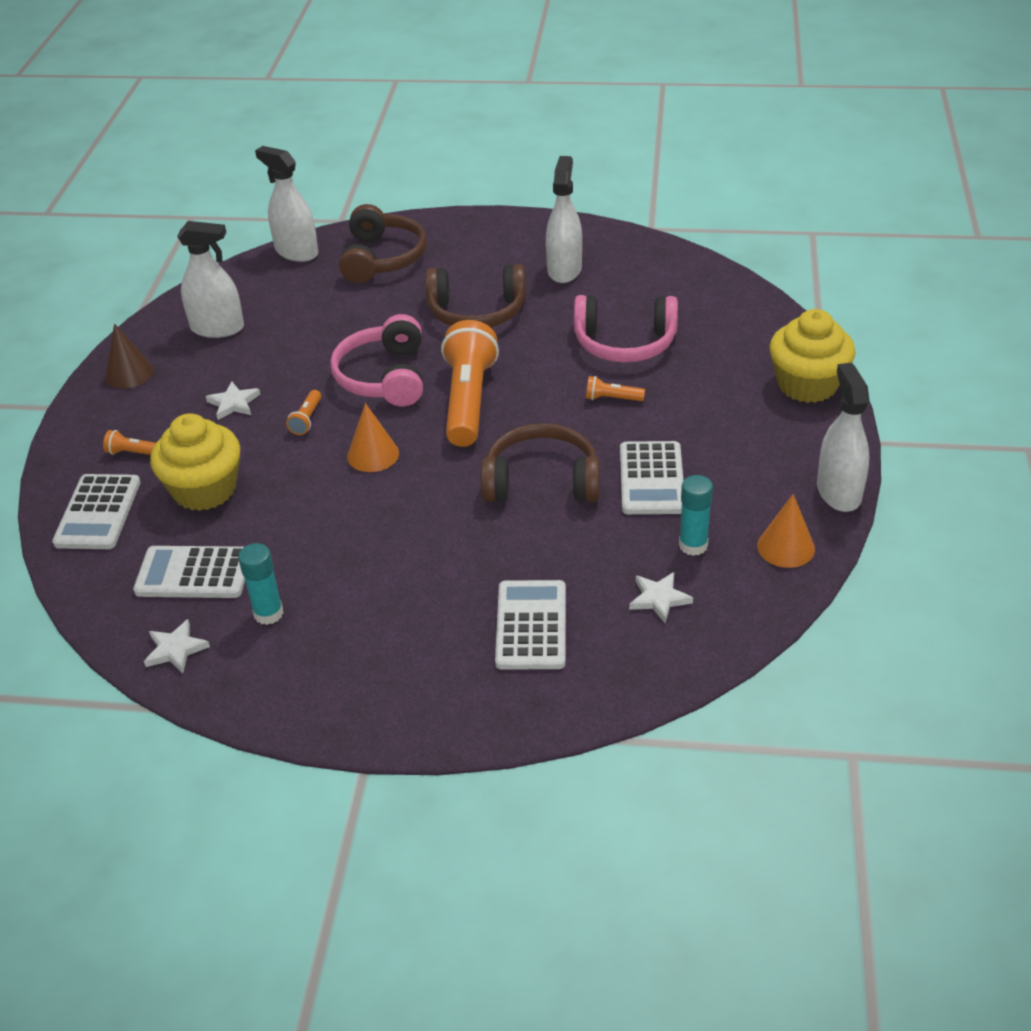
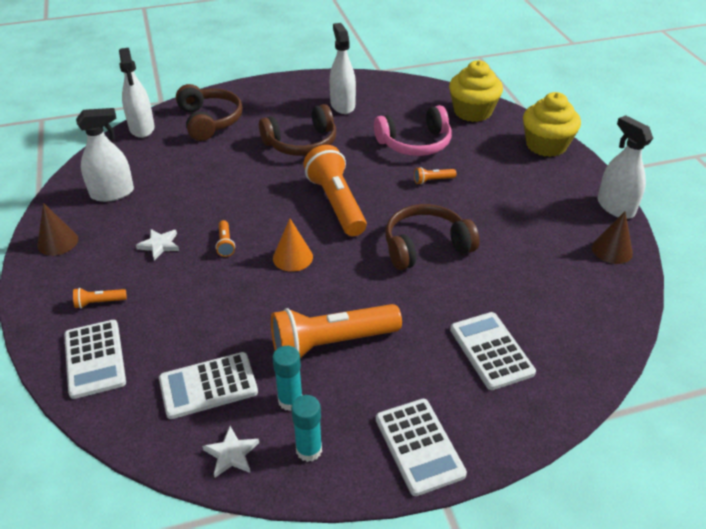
camera: 25 degrees left, 0 degrees up
yellow cupcake [150,413,240,511] -> yellow cupcake moved to [449,60,503,122]
white spray bottle [255,146,318,262] -> white spray bottle turned 120 degrees counterclockwise [119,48,155,138]
pink headphones [330,314,423,407] -> none
white calculator [620,441,683,514] -> white calculator moved to [376,399,467,496]
white star [629,572,693,623] -> none
turquoise glue stick [679,475,713,556] -> turquoise glue stick moved to [291,395,322,462]
orange cone [757,494,815,568] -> brown cone [592,211,633,264]
none -> orange flashlight [271,304,402,358]

